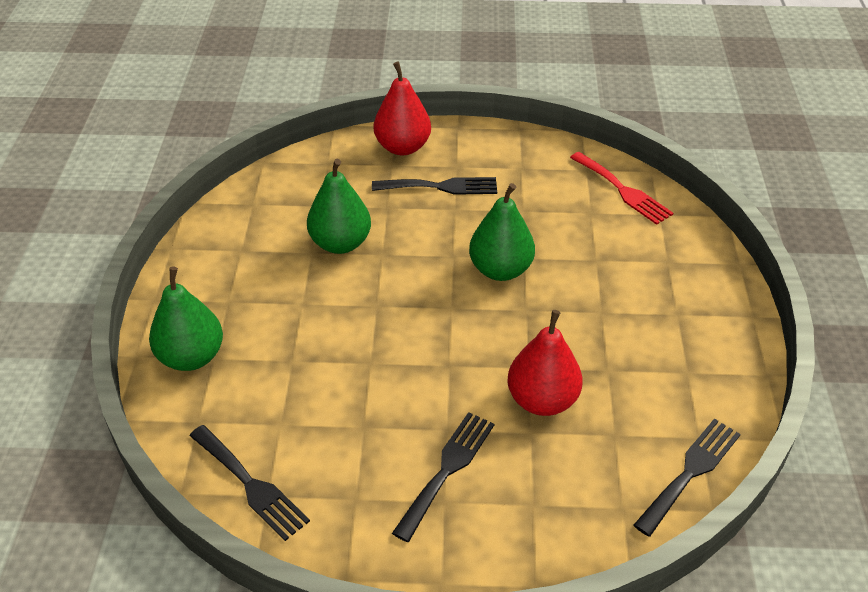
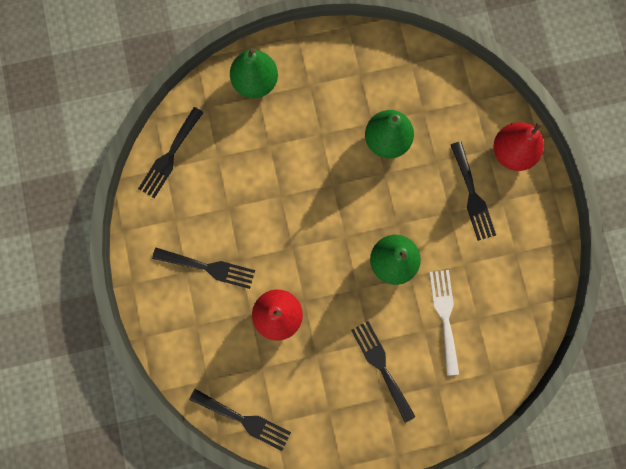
camera: 75 degrees right, 35 degrees up
red fork [570,152,673,225] -> none
none -> black fork [351,321,416,423]
none -> white fork [429,270,459,376]

